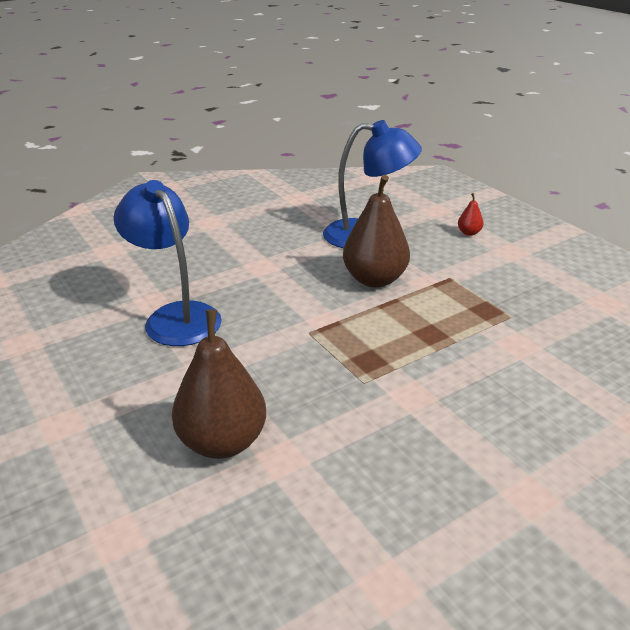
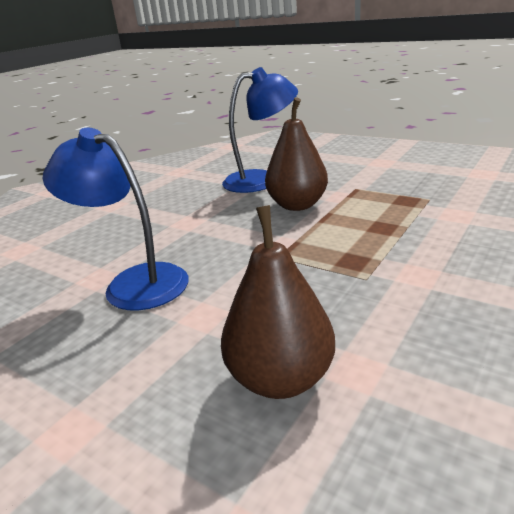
camera: 20 degrees left, 5 degrees down
red pear [458,193,483,236] -> none

